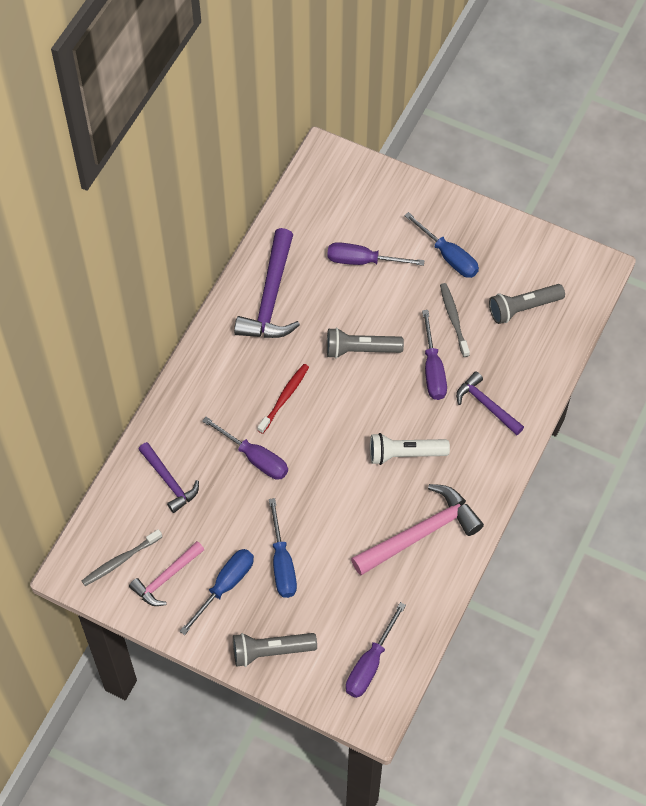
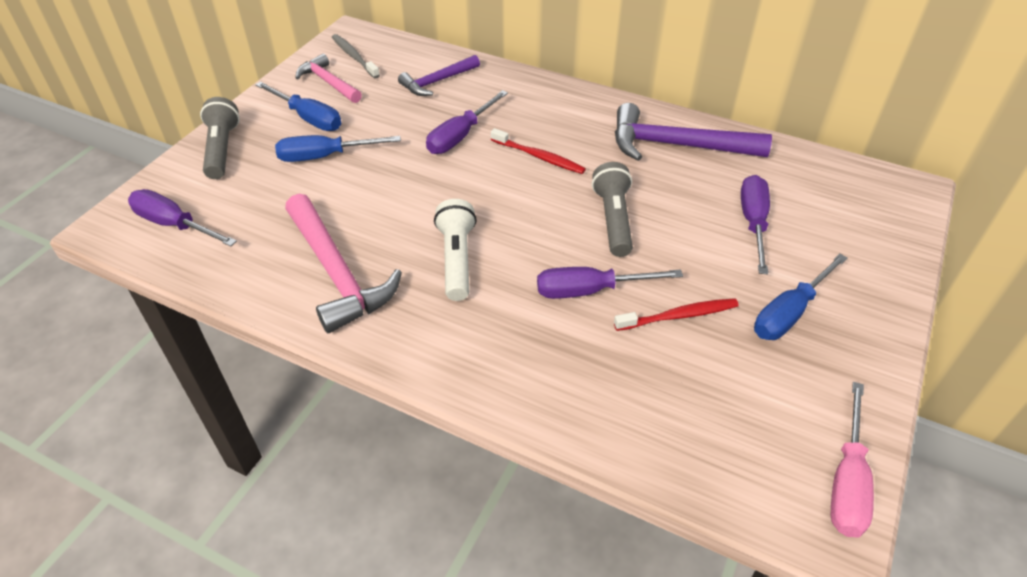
camera: 90 degrees right, 15 degrees down
grey toothbrush [440,283,470,357] -> red toothbrush [614,298,739,331]
purple hammer [456,371,524,435] -> none
grey flashlight [489,284,565,324] -> none
none -> pink screwdriver [831,382,874,537]

